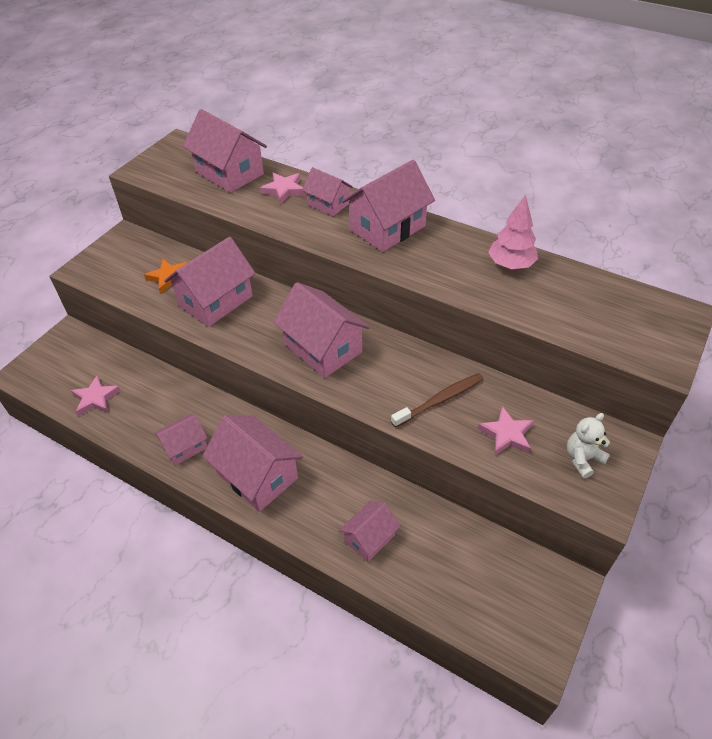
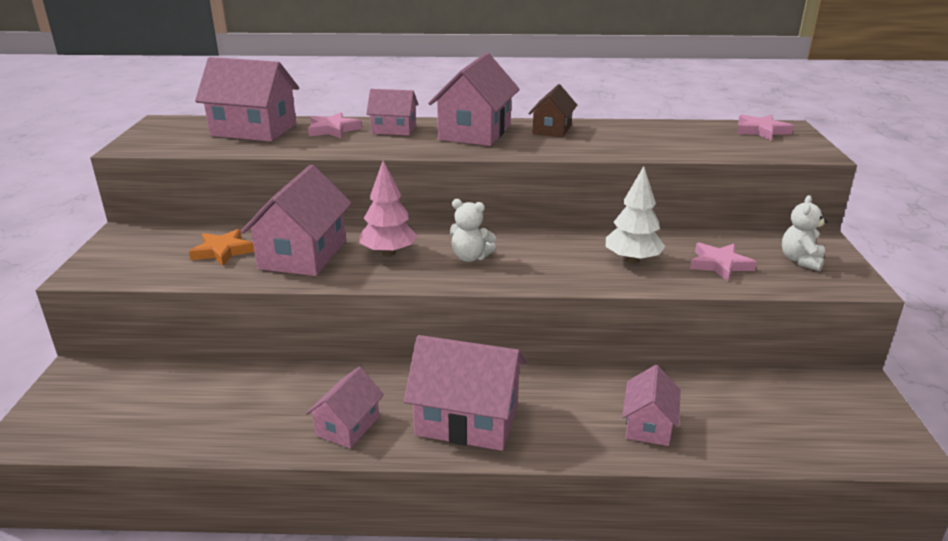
camera: 30 degrees left, 20 degrees down
pink star [71,376,121,416] -> pink star moved to [737,115,793,141]
pink house [273,282,370,378] -> white teddy bear [450,199,496,262]
brown toothbrush [391,373,483,428] -> white tree [606,166,665,264]
pink tree [488,195,538,269] -> pink tree moved to [360,160,418,257]
none -> brown house [529,84,577,137]

